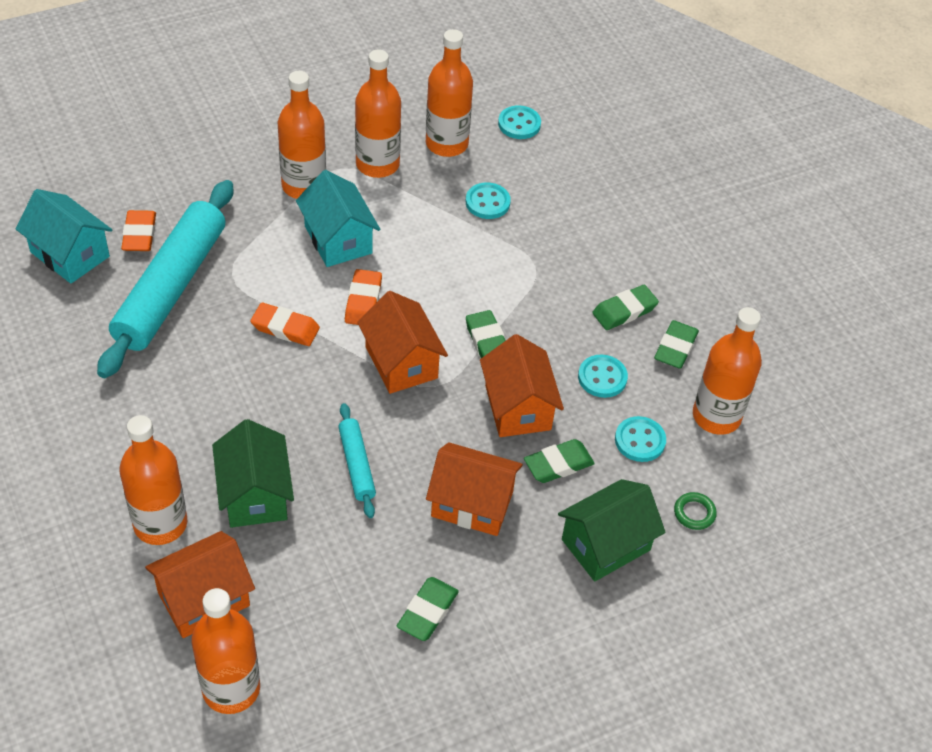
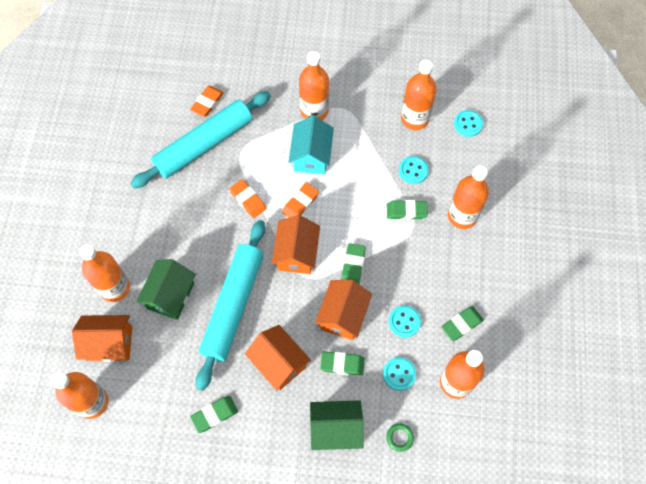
camera: 35 degrees right, 15 degrees up
turquoise house [16,189,112,283] -> none
turquoise rolling pin [338,403,376,518] -> turquoise rolling pin [196,220,265,391], size x2.16
orange bottle [355,49,401,178] -> orange bottle moved to [448,165,489,229]
green eraser [592,285,659,330] -> green eraser moved to [387,200,428,220]

